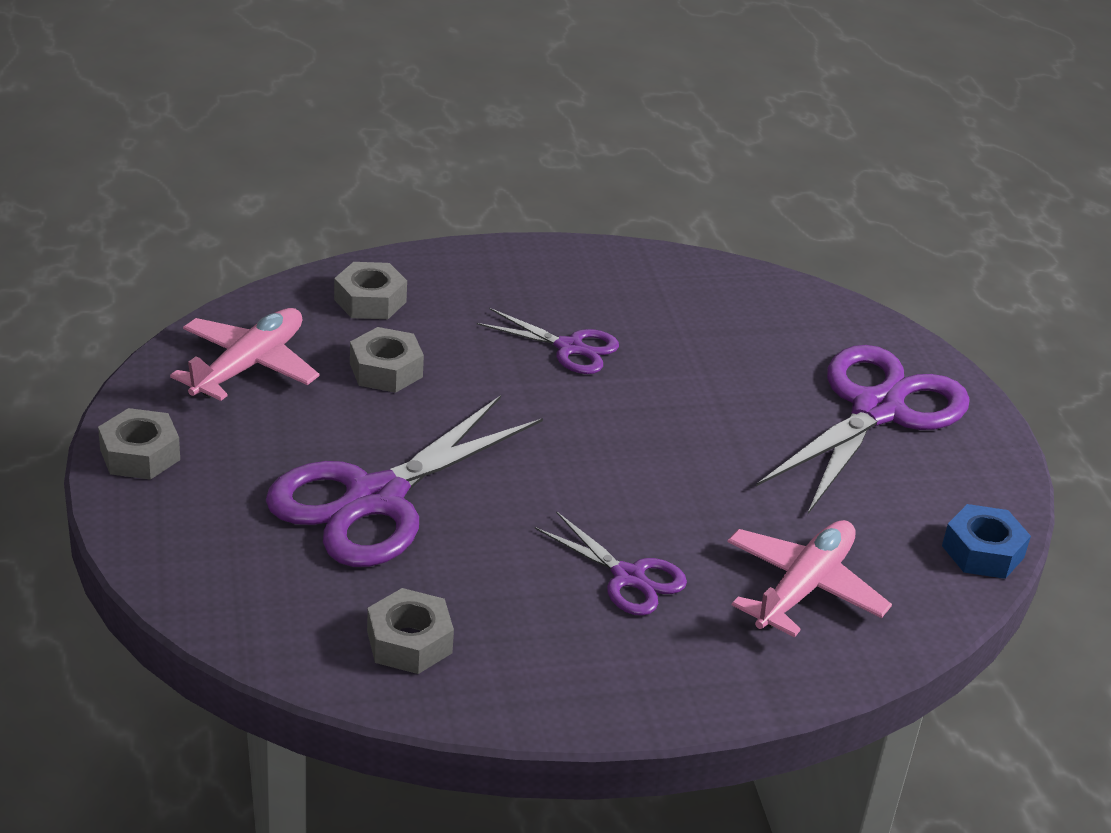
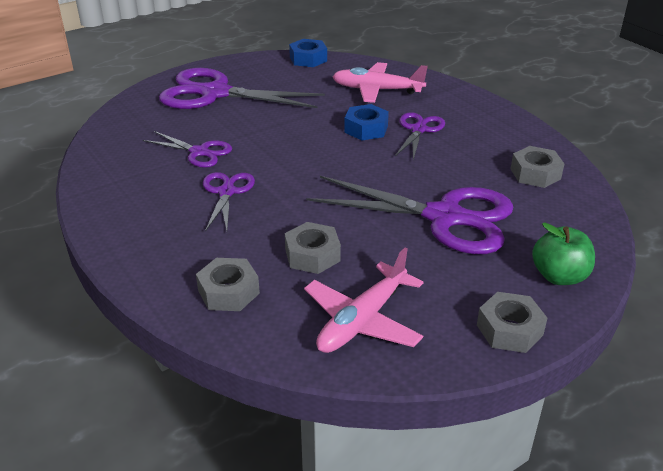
camera: 110 degrees left, 0 degrees up
pink plane [170,308,320,401] -> pink plane turned 60 degrees counterclockwise [304,248,423,353]
none -> purple scissors [143,131,232,168]
none -> blue nut [344,104,389,140]
none -> green apple [532,222,595,285]

